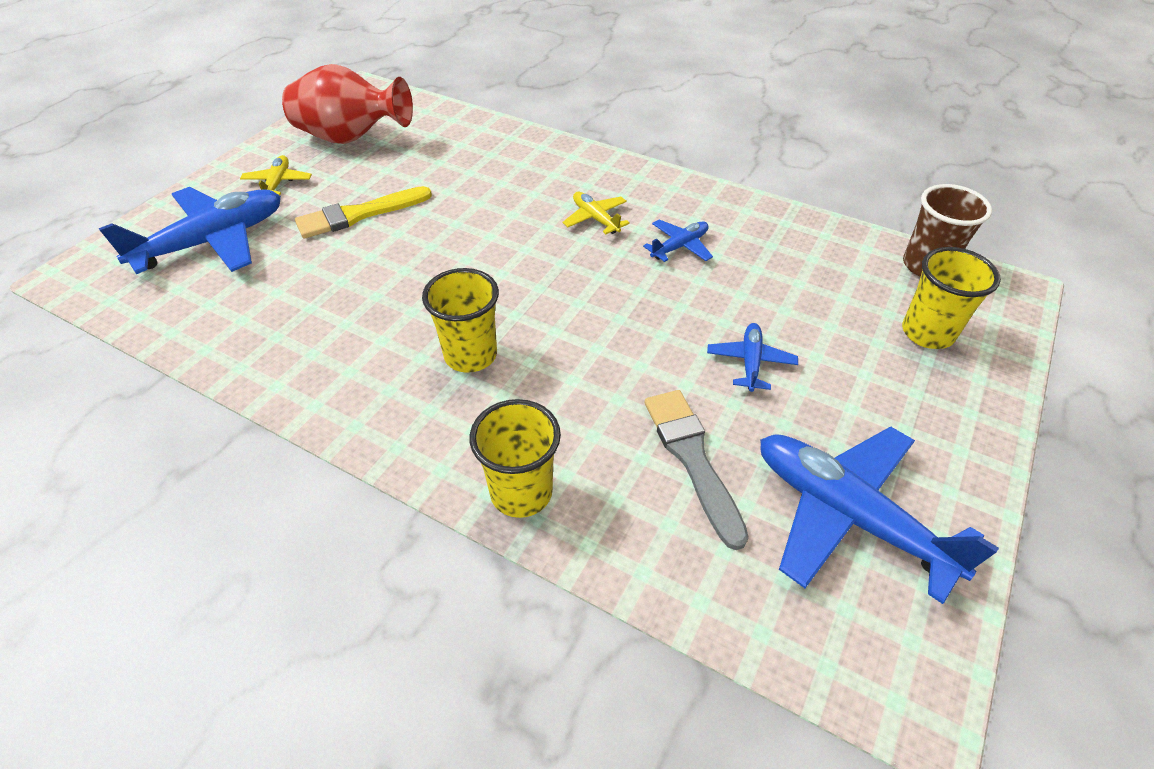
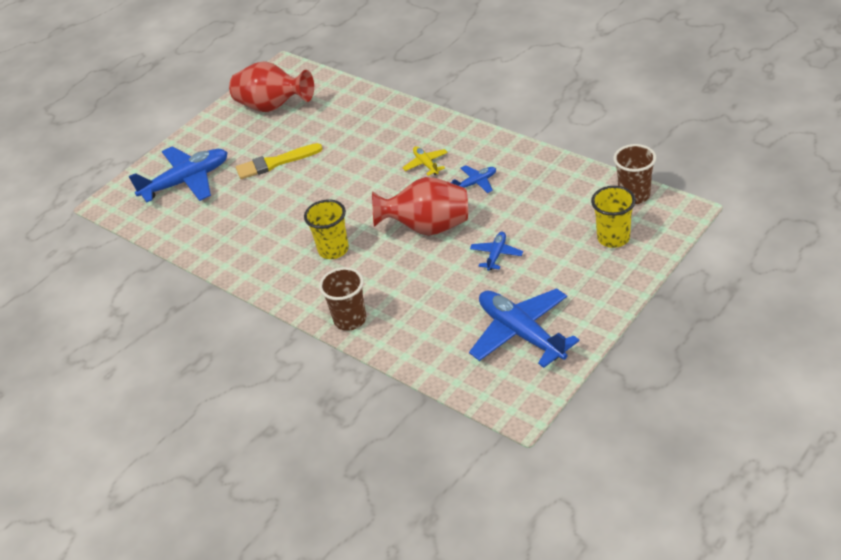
camera: 15 degrees right, 5 degrees down
yellow plane [240,155,312,195] -> none
yellow cup [470,399,561,518] -> brown cup [319,267,366,331]
grey brush [645,390,749,550] -> none
none -> red vase [372,177,468,236]

